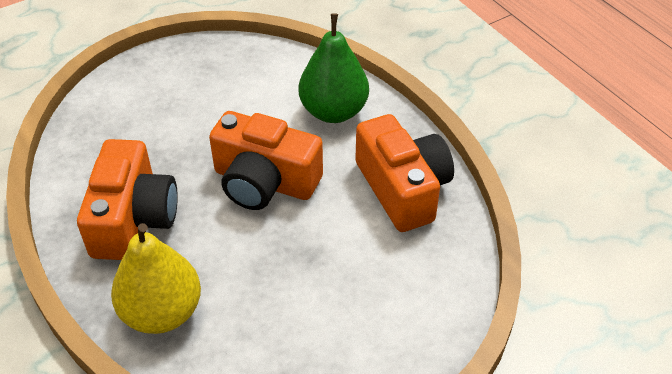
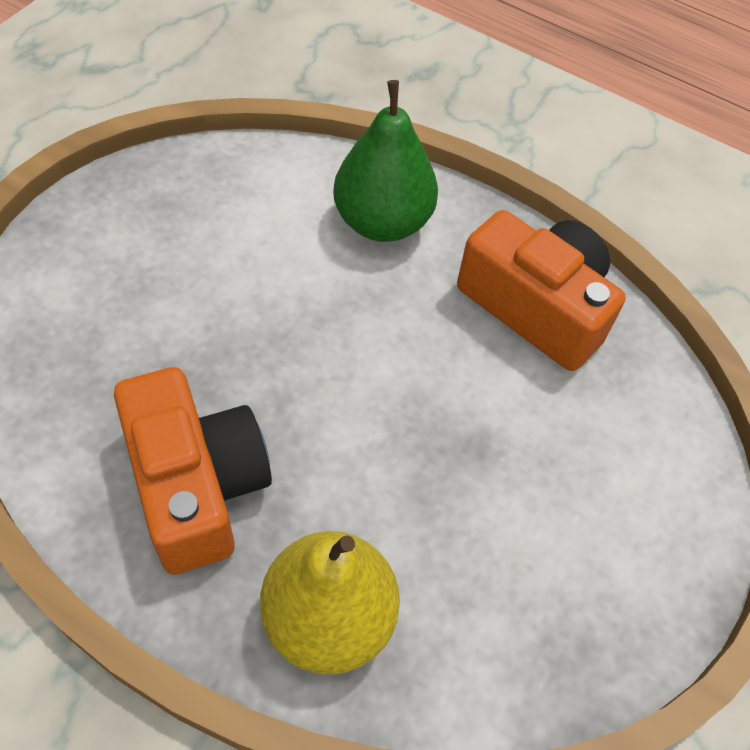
camera: 30 degrees left, 10 degrees up
orange camera [209,111,323,210] -> none

